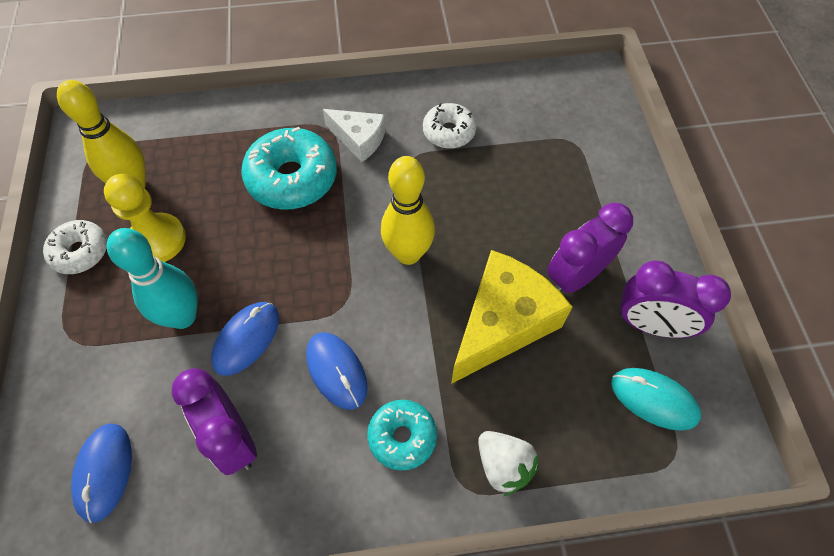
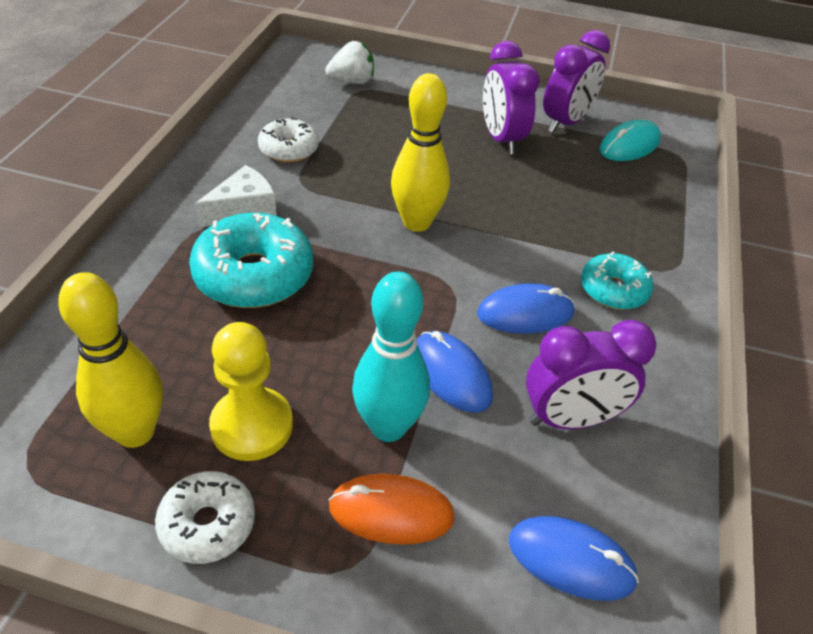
camera: 70 degrees left, 15 degrees down
yellow cheese [451,250,572,384] -> none
white strawberry [478,431,539,496] -> white strawberry moved to [325,41,374,84]
none -> orange mouse [329,474,455,545]

